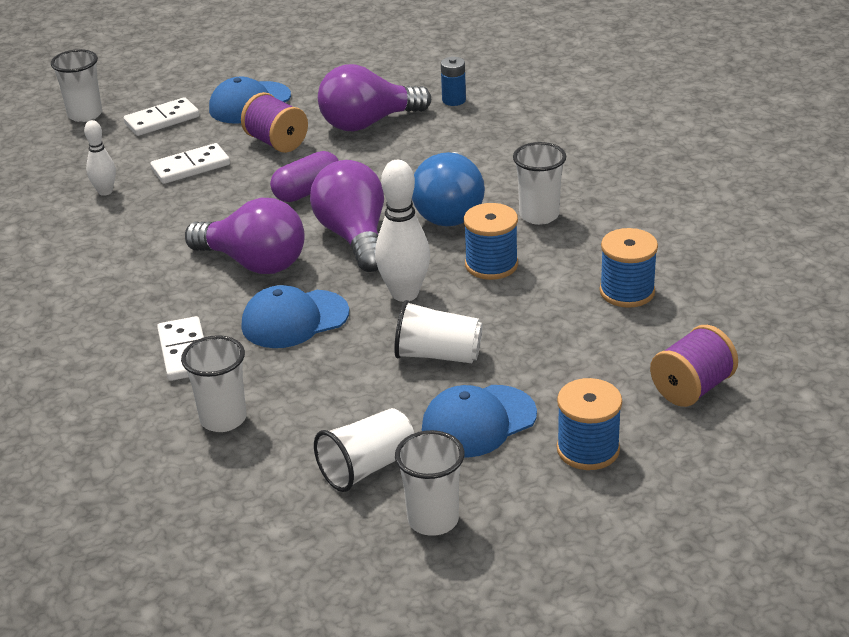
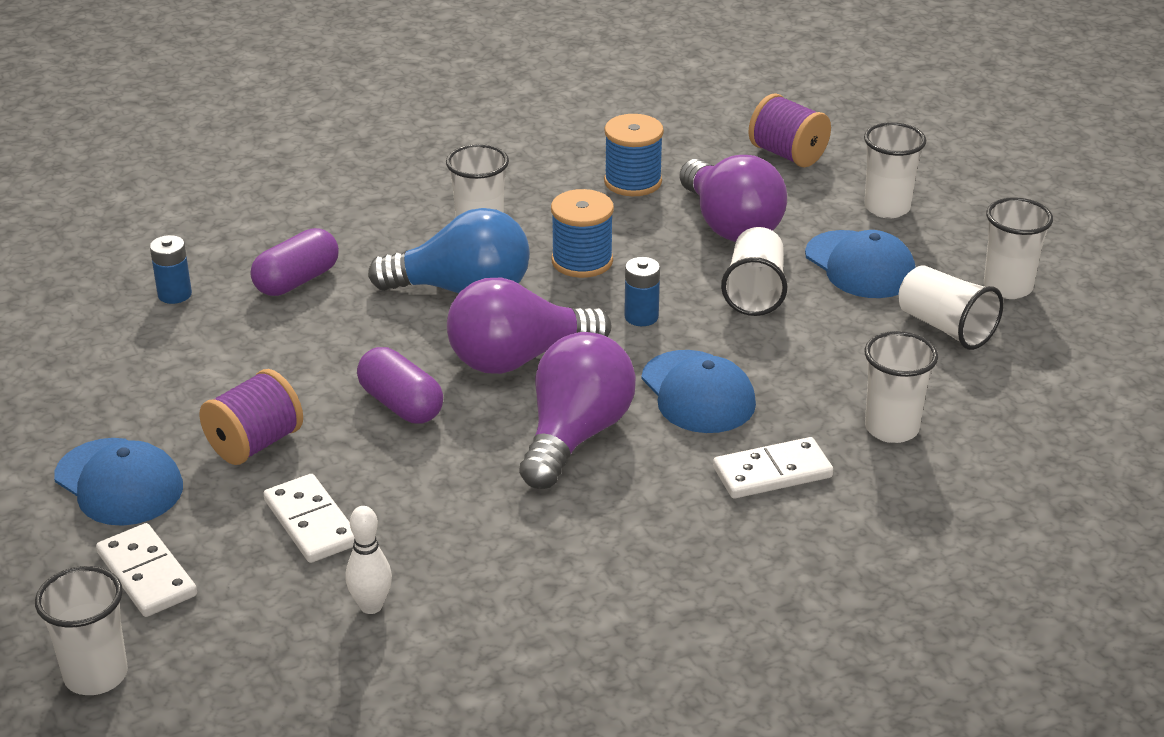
camera: 95 degrees left, 0 degrees up
purple light bulb [318,64,431,131] -> purple light bulb moved to [679,155,787,242]
white bowling pin [375,160,430,302] -> blue battery [624,257,660,326]
blue spool [557,378,622,470] -> white cup [864,122,926,218]
none -> purple capsule [251,228,339,296]

